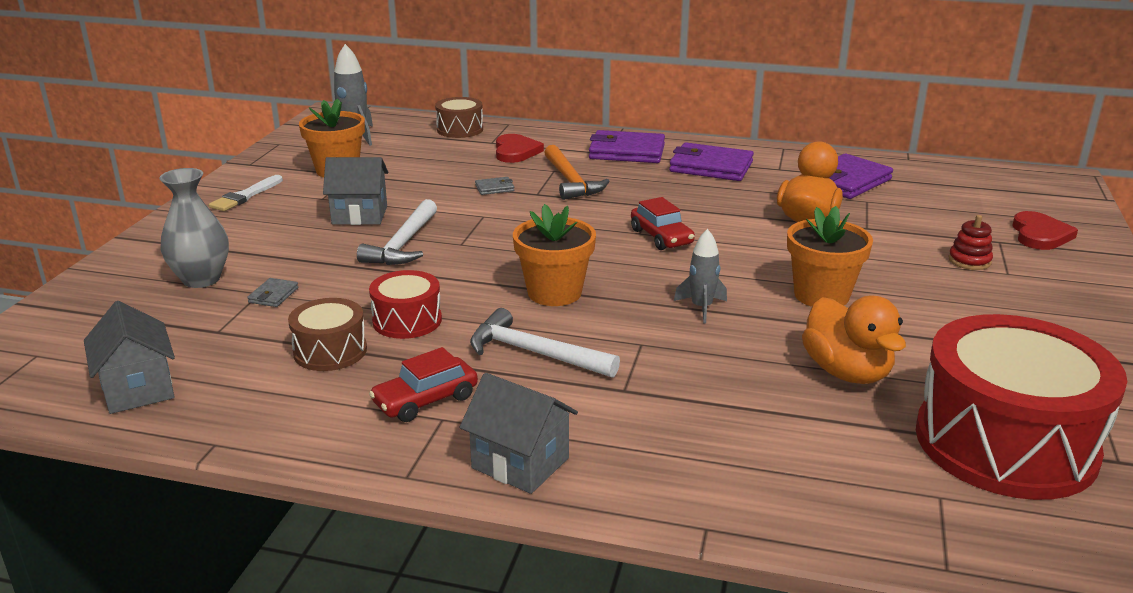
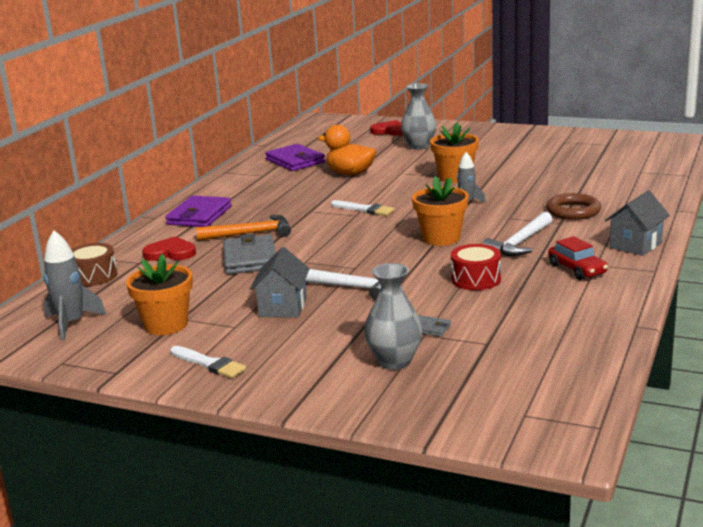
camera: 80 degrees left, 5 degrees down
grey house [84,301,175,414] -> none
brown drum [288,298,367,371] -> none
grey wallet [475,177,514,195] -> grey wallet [223,234,276,274], size x2.21
red car [631,197,695,250] -> white brush [331,200,394,216]
purple wallet [669,142,754,181] -> none
orange duck [802,295,906,384] -> none
red drum [916,314,1127,500] -> none
red stacking toy [949,215,993,270] -> grey vase [401,83,436,150]
none -> brown ring [546,193,601,220]

